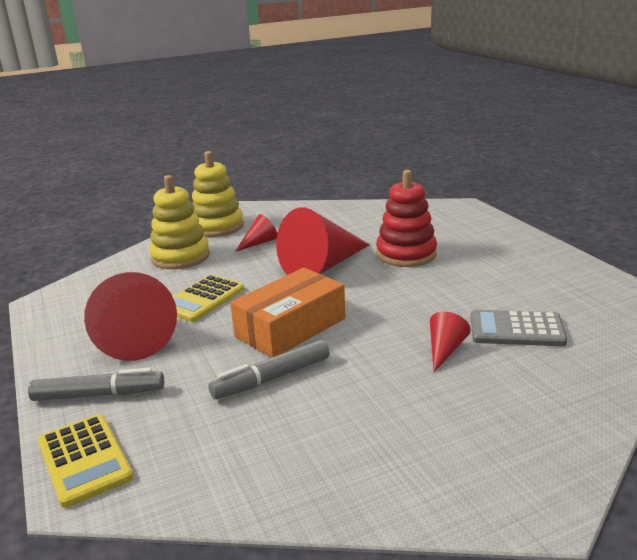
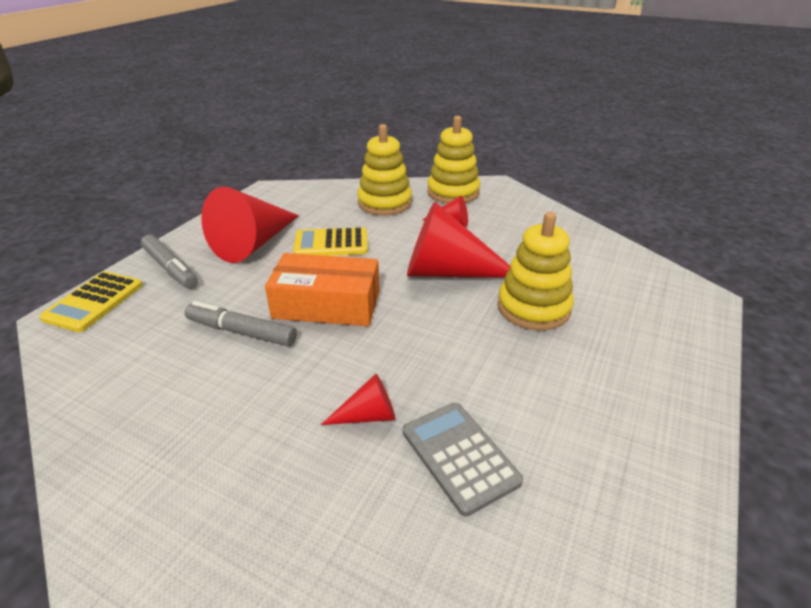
camera: 50 degrees right, 10 degrees up
red stacking toy [376,170,437,267] -> yellow stacking toy [497,212,574,330]

